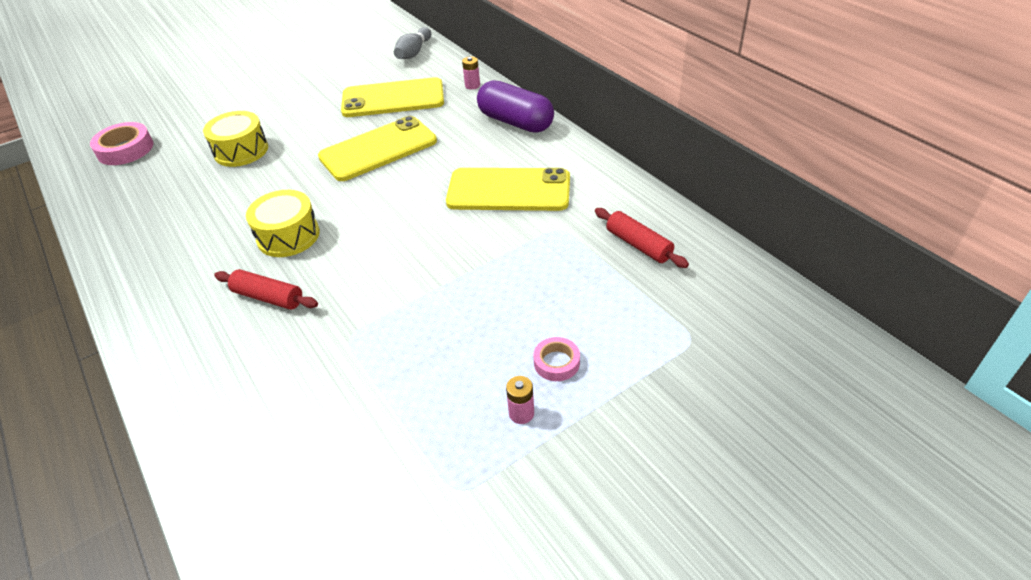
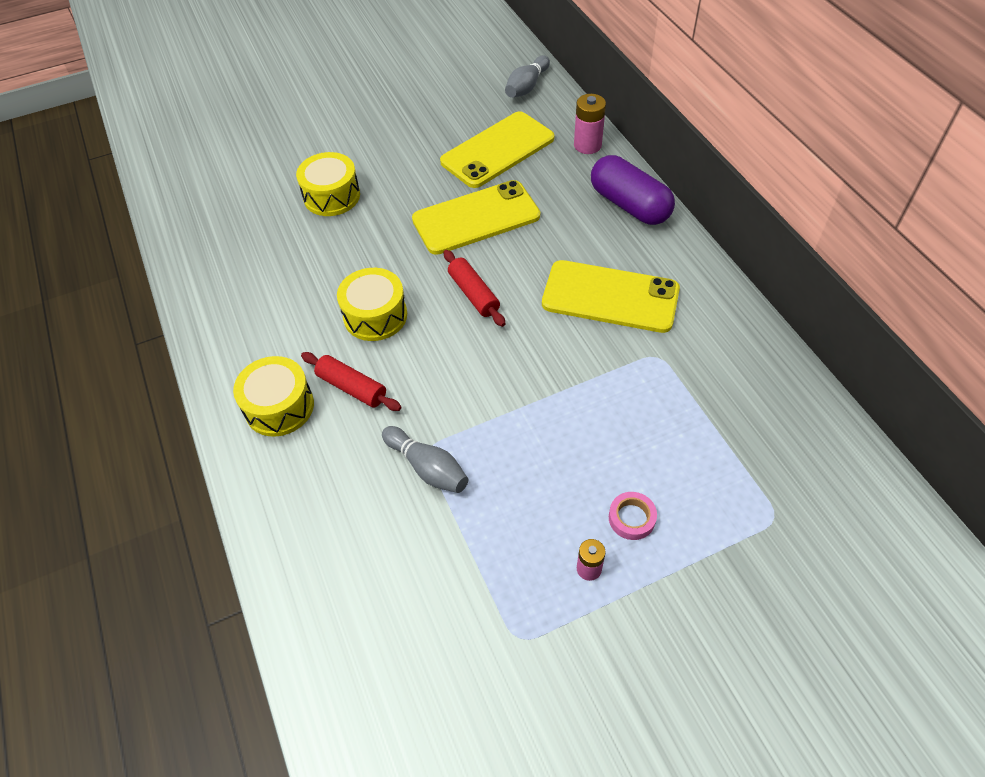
camera: 10 degrees right, 10 degrees up
pink tape [90,122,154,165] -> none
yellow phone [341,77,444,117] -> yellow phone turned 45 degrees counterclockwise [440,111,554,188]
pink battery [462,57,480,90] -> pink battery [574,94,606,154], size x1.62
red rolling pin [595,208,689,268] -> red rolling pin moved to [444,250,505,327]
none -> yellow drum [233,356,314,437]
none -> grey bowling pin [382,426,468,493]

